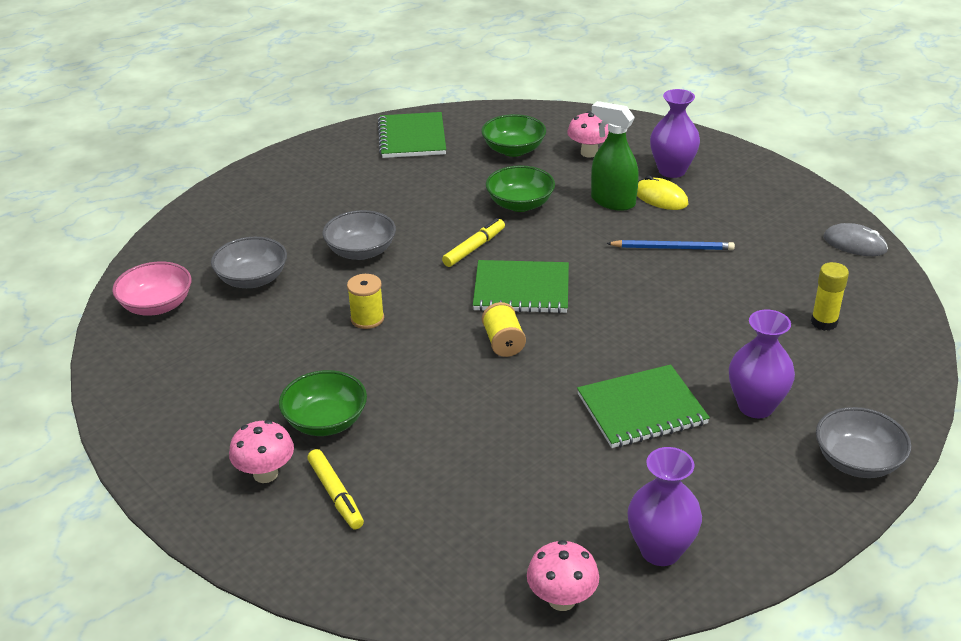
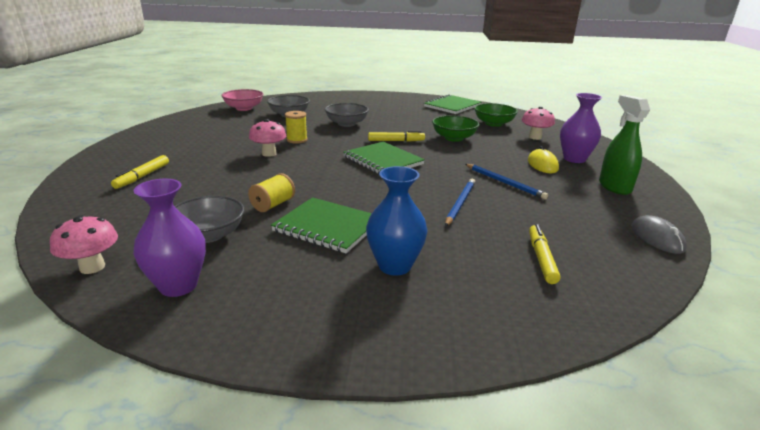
camera: 45 degrees right, 10 degrees down
pink mushroom [229,420,294,483] -> pink mushroom moved to [249,119,286,157]
green bowl [279,370,367,436] -> none
yellow spool [482,302,526,357] -> yellow spool moved to [248,173,295,212]
green spray bottle [591,101,639,211] -> green spray bottle moved to [599,95,650,195]
purple vase [729,309,795,418] -> blue vase [366,166,428,276]
yellow glue stick [811,262,849,331] -> yellow marker [529,224,561,284]
grey bowl [816,407,911,478] -> grey bowl moved to [175,196,244,243]
none -> blue pencil [445,179,475,226]

